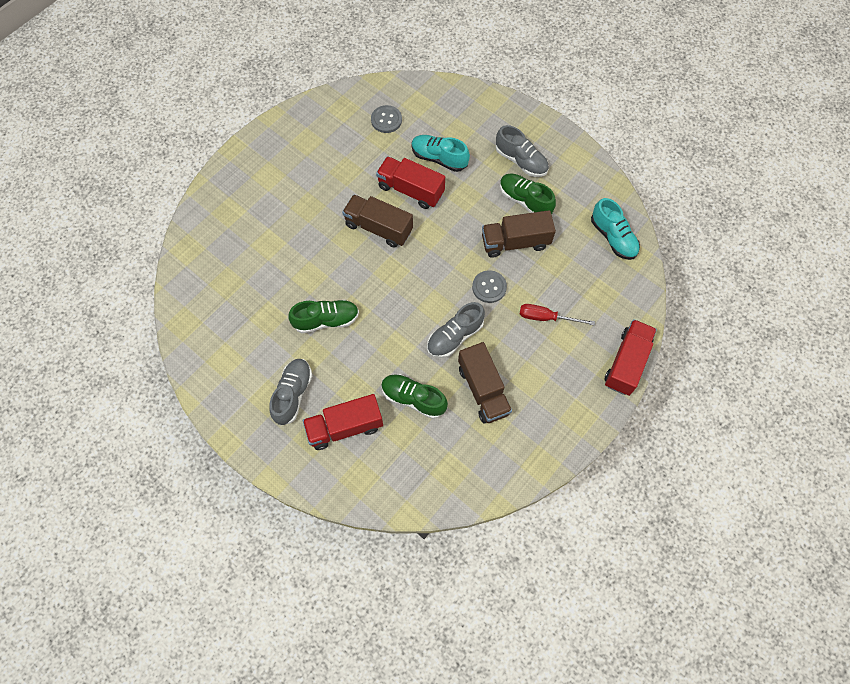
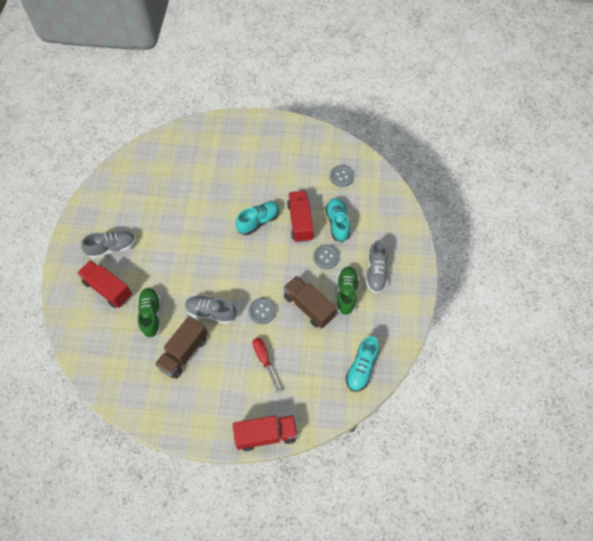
camera: 55 degrees right, 5 degrees down
green shoe [288,300,359,334] -> none
brown truck [342,195,413,248] -> turquoise shoe [236,202,279,235]
none -> grey button [313,245,340,269]

